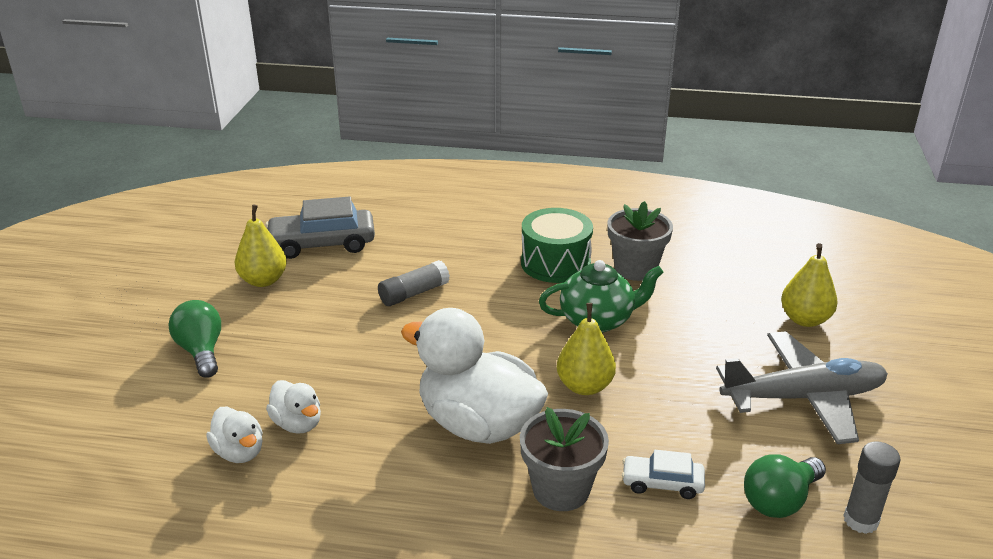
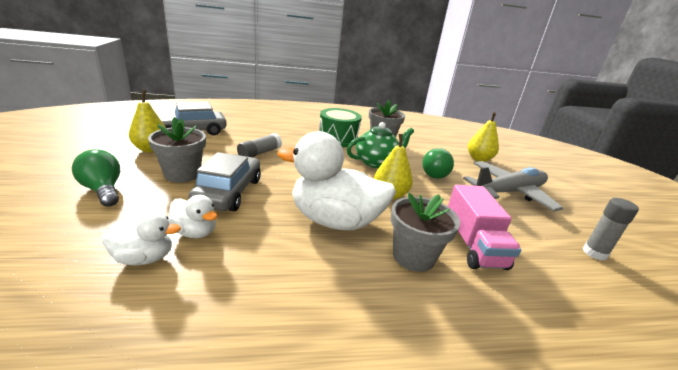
camera: 20 degrees left, 5 degrees down
white duck [206,407,263,463] -> white duck turned 45 degrees counterclockwise [102,212,181,265]
white car [622,450,705,499] -> pink truck [448,185,521,270]
green light bulb [744,454,826,518] -> green light bulb moved to [422,148,454,179]
none -> grey flower pot [148,117,206,183]
none -> grey car [188,152,261,211]

